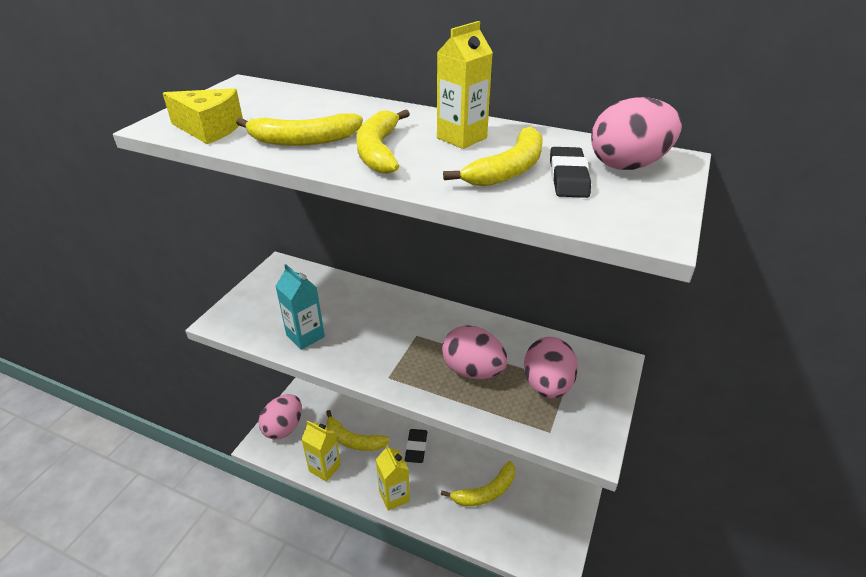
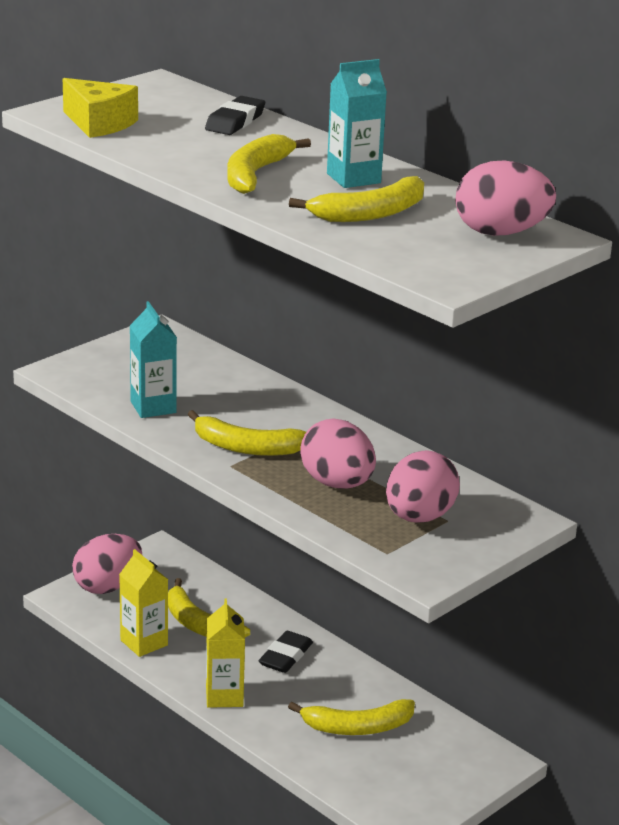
camera: 20 degrees right, 10 degrees down
yellow banana [236,113,363,146] -> yellow banana moved to [188,410,306,456]
yellow carton [437,21,493,149] -> turquoise carton [327,59,387,188]
black eraser [550,147,591,198] -> black eraser moved to [205,96,265,135]

